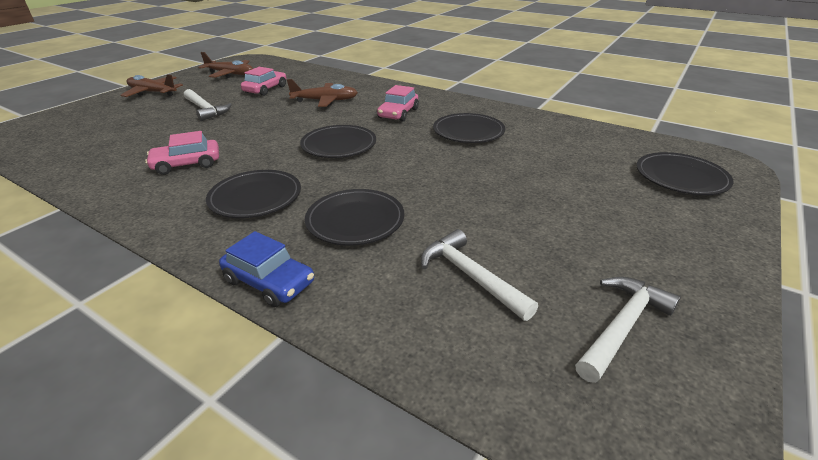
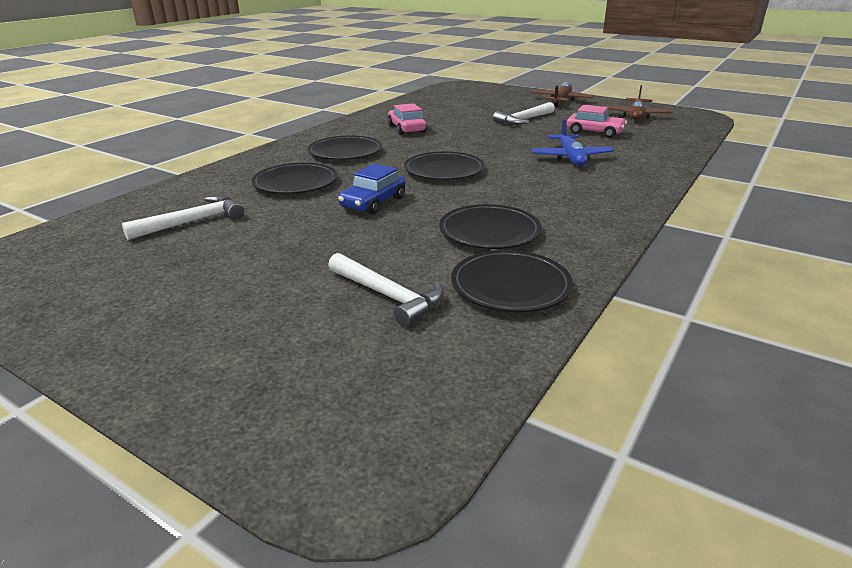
camera: 90 degrees right, 5 degrees down
blue car [219,231,314,307] -> blue car moved to [338,164,406,214]
brown plane [287,79,358,107] -> blue plane [531,118,614,166]
pink car [377,85,419,122] -> none
white hammer [575,276,681,383] -> white hammer moved to [328,253,444,327]
black plate [636,152,734,195] -> black plate moved to [451,250,573,312]

